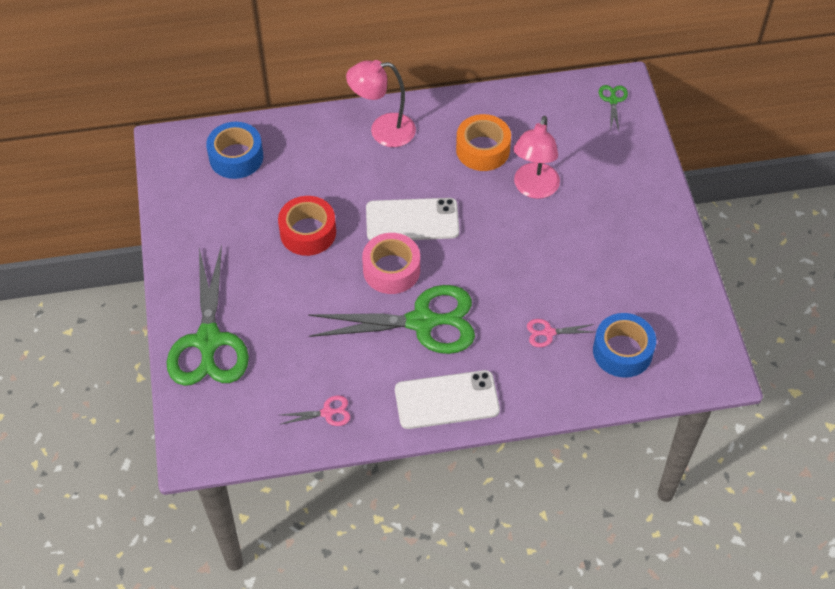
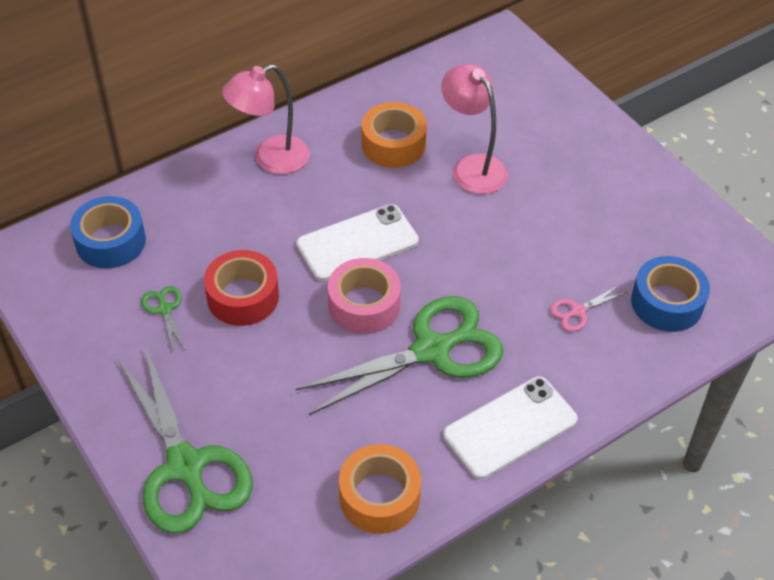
camera: 25 degrees left, 5 degrees down
pink scissors [281,395,351,426] -> orange tape [339,444,421,534]
pink lamp [513,116,560,199] -> pink lamp turned 150 degrees clockwise [441,64,508,194]
green scissors [599,85,628,131] -> green scissors moved to [141,286,186,353]

